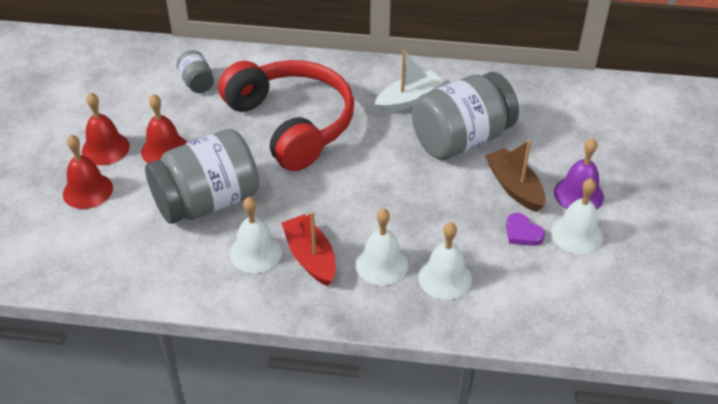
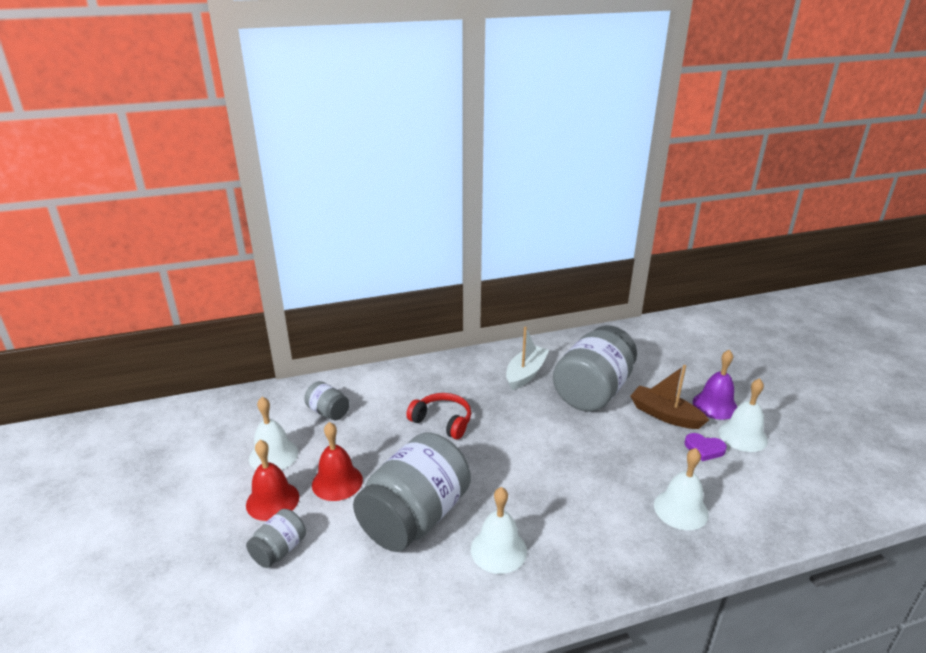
camera: 25 degrees left, 15 degrees down
red bell [63,135,113,209] -> grey jar [246,509,306,568]
red headphones [218,60,354,171] -> red headphones [406,393,471,439], size x0.47
red boat [282,211,336,286] -> none
white bell [355,208,408,285] -> white bell moved to [249,397,298,470]

